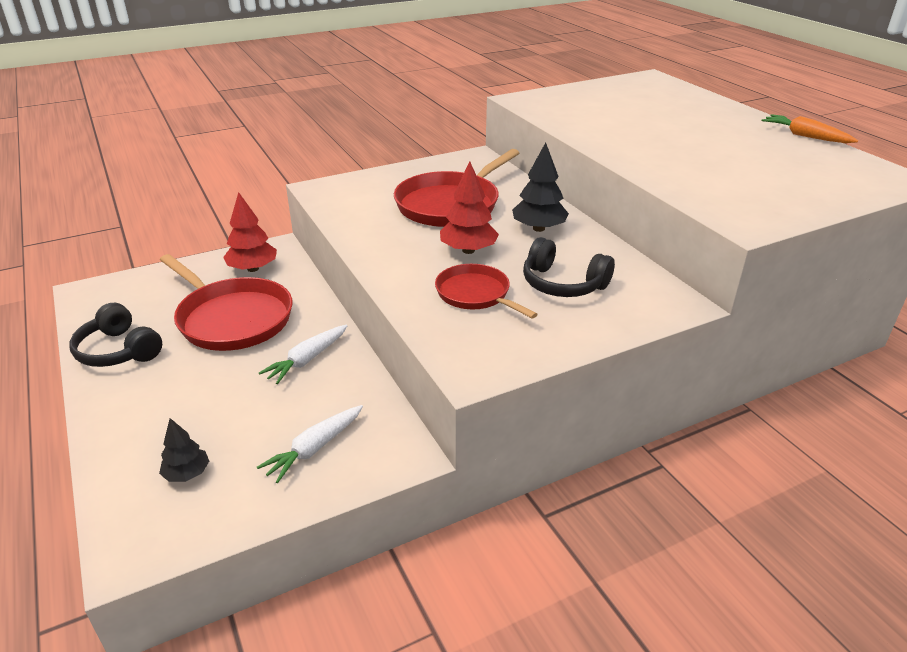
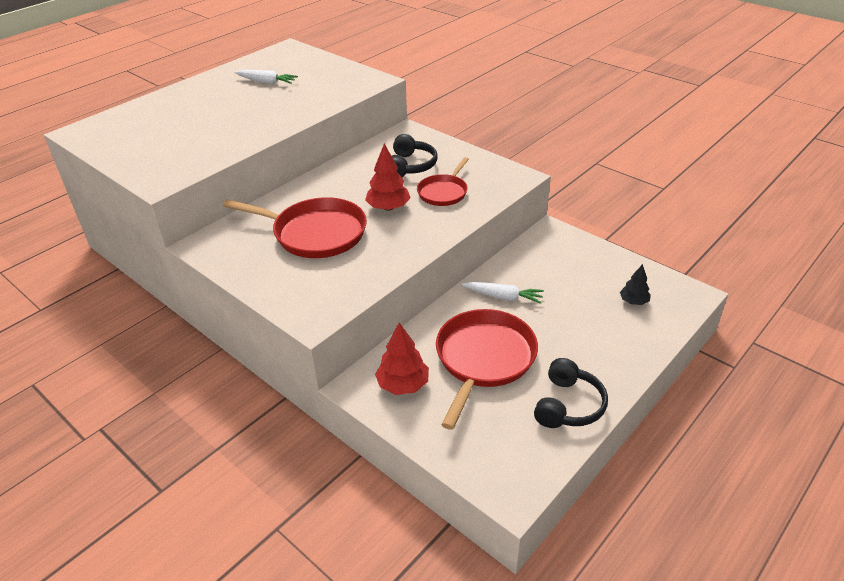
camera: 110 degrees left, 5 degrees up
white carrot [257,405,363,483] -> white carrot moved to [234,70,298,84]
black tree [512,142,569,232] -> none
orange carrot [762,114,858,143] -> none

